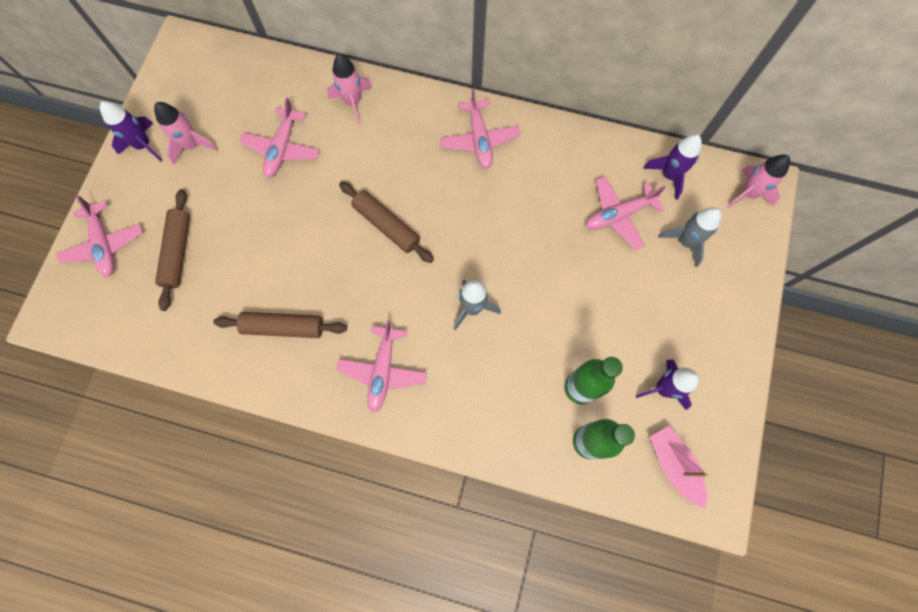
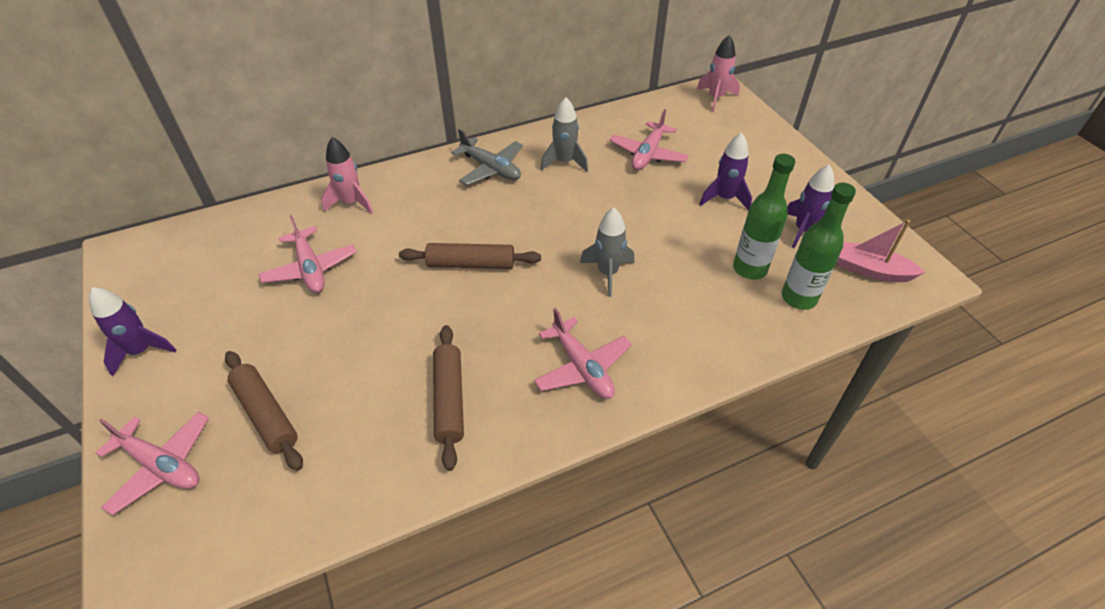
camera: 40 degrees left, 25 degrees down
pink rocket [154,102,218,165] -> none
brown rolling pin [214,312,347,338] -> brown rolling pin turned 60 degrees counterclockwise [433,325,464,471]
pink plane [440,88,521,169] -> grey plane [451,129,523,185]
purple rocket [643,134,702,200] -> purple rocket moved to [700,133,752,210]
grey rocket [658,207,721,267] -> grey rocket moved to [540,97,588,172]

